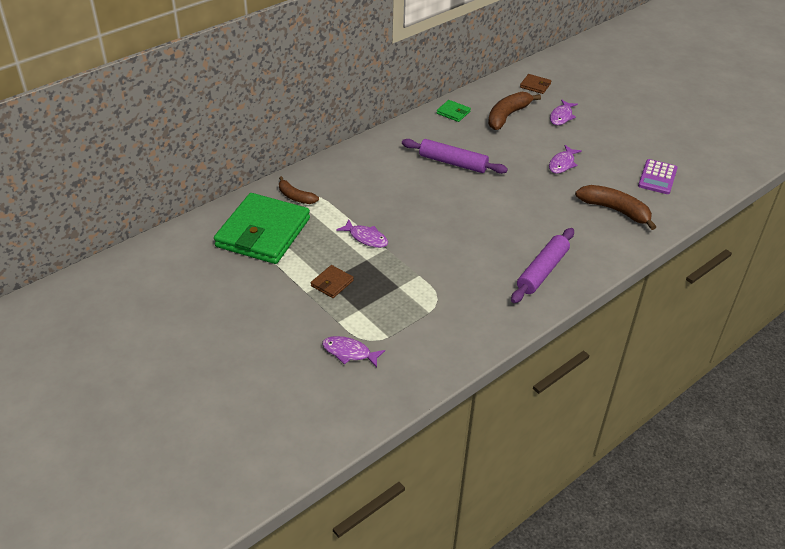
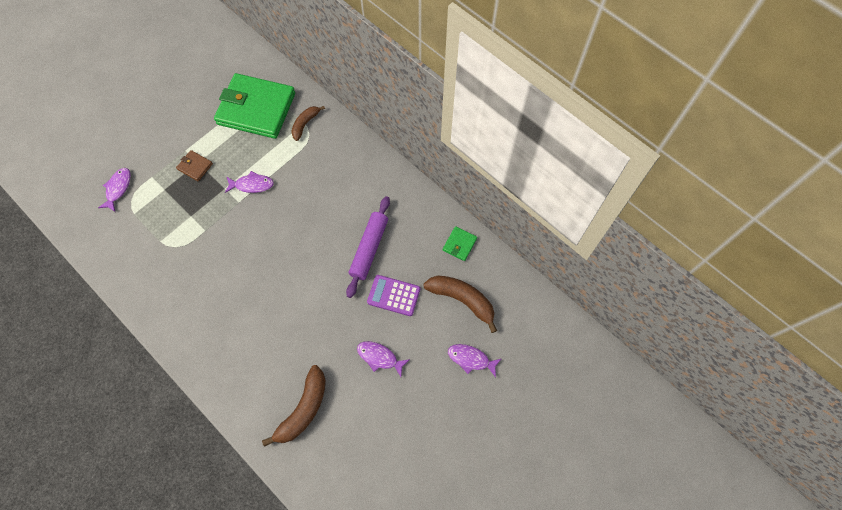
camera: 85 degrees right, 25 degrees up
purple fish [336,219,388,248] -> purple fish turned 120 degrees counterclockwise [225,171,274,193]
purple rolling pin [511,228,574,303] -> none
brown wallet [520,74,551,94] -> none
purple calculator [638,159,678,194] -> purple calculator moved to [367,275,420,316]

